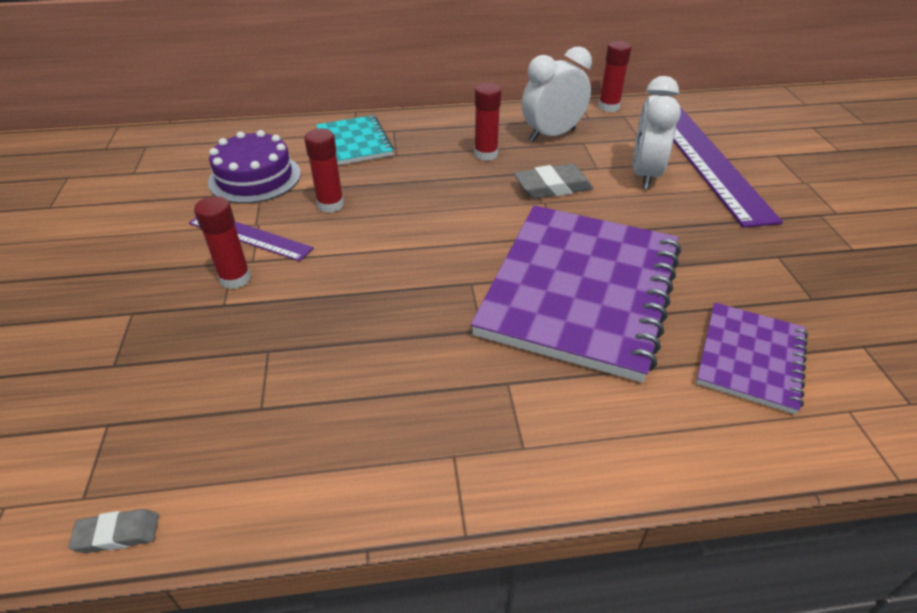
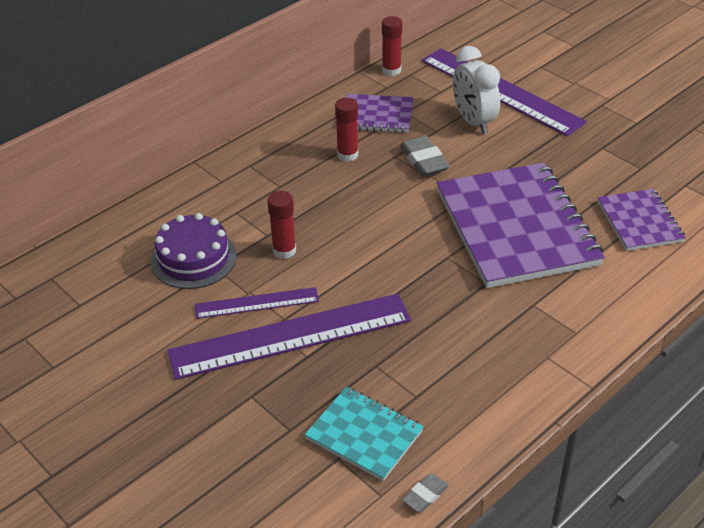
camera: 35 degrees left, 0 degrees up
red glue stick [194,196,251,289] -> purple ruler [167,294,411,380]
turquoise notebook [316,115,394,165] -> turquoise notebook moved to [304,387,424,481]
grey eraser [514,164,593,199] -> grey eraser turned 60 degrees counterclockwise [400,136,450,176]
white clock [522,46,592,142] -> purple notebook [346,94,413,133]

